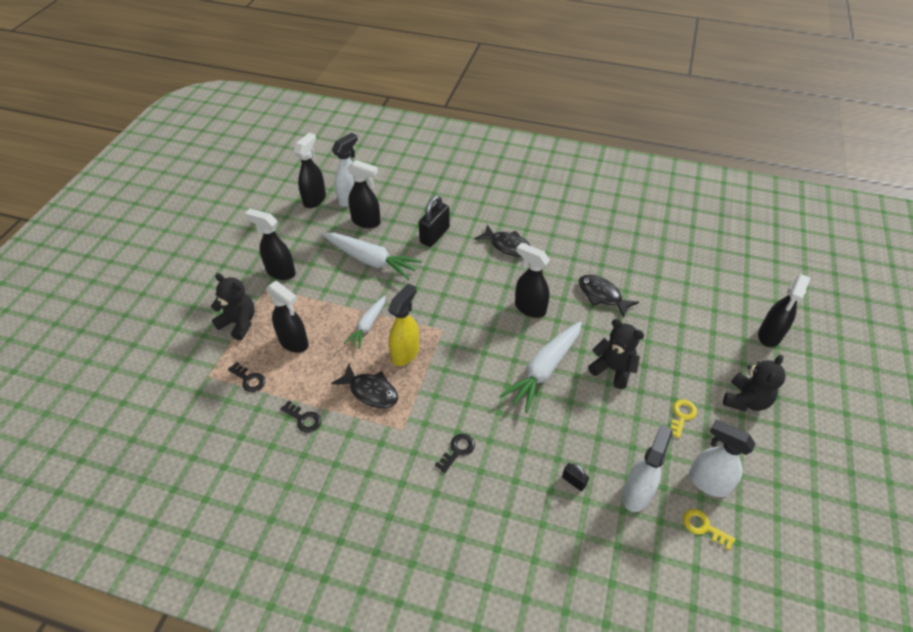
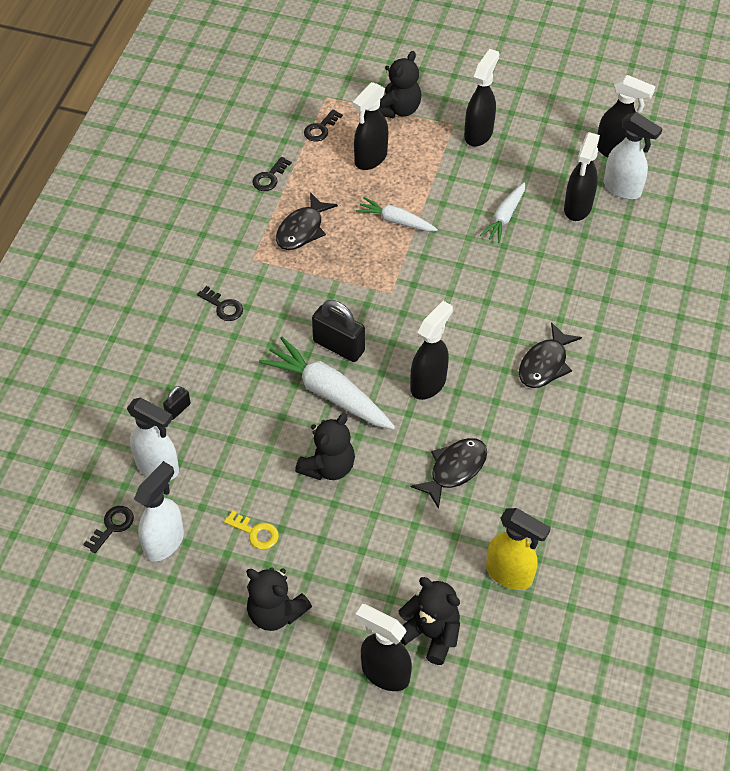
camera: 90 degrees right, 5 degrees up
white carrot [322,233,422,280] -> white carrot [480,182,525,243], size x0.59
yellow spray bottle [388,283,419,366] -> yellow spray bottle moved to [486,508,551,590]
black padlock [419,195,450,247] -> black padlock moved to [312,300,365,362]
yellow key [683,509,735,550] -> black key [83,506,134,553]
none -> black teddy bear [398,577,460,665]

